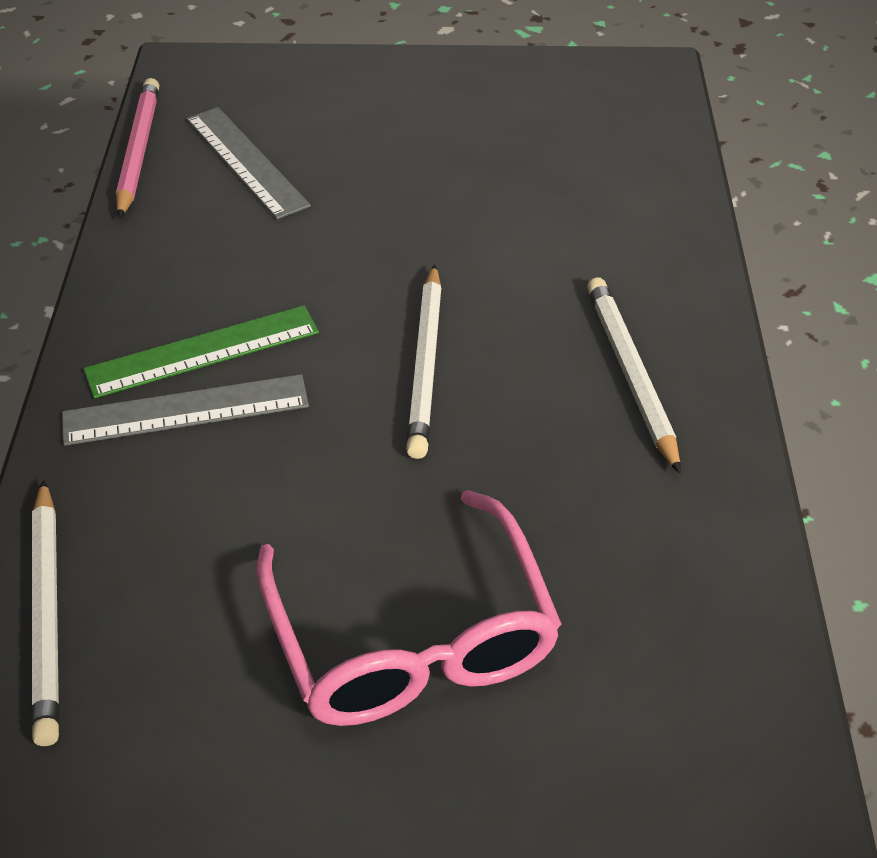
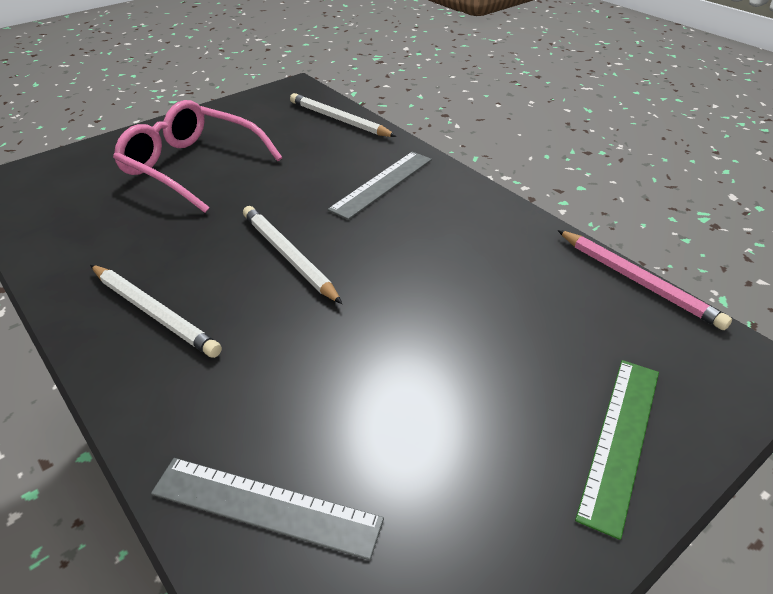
camera: 140 degrees right, 5 degrees down
green ruler [83,305,319,399] -> green ruler moved to [575,360,659,540]
grey ruler [186,107,311,219] -> grey ruler moved to [151,458,384,560]

